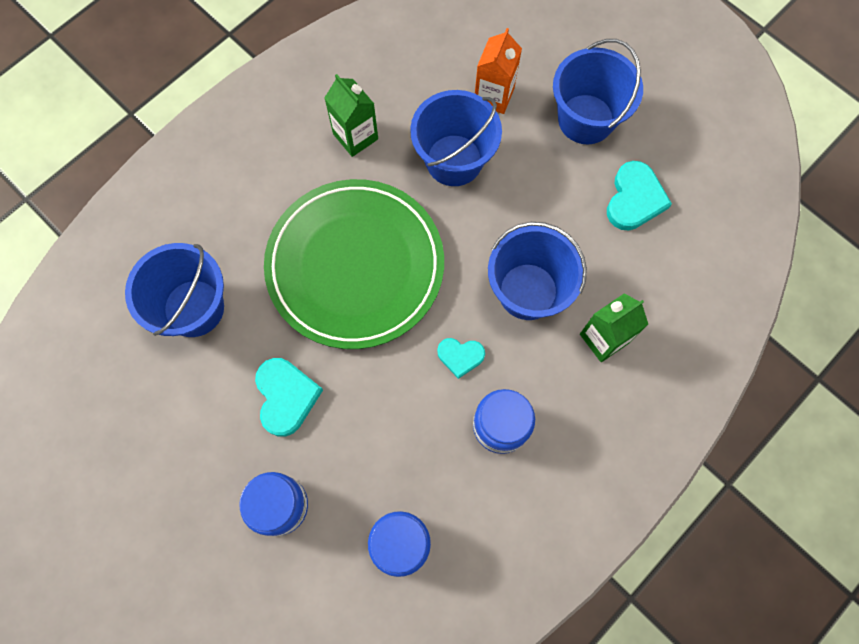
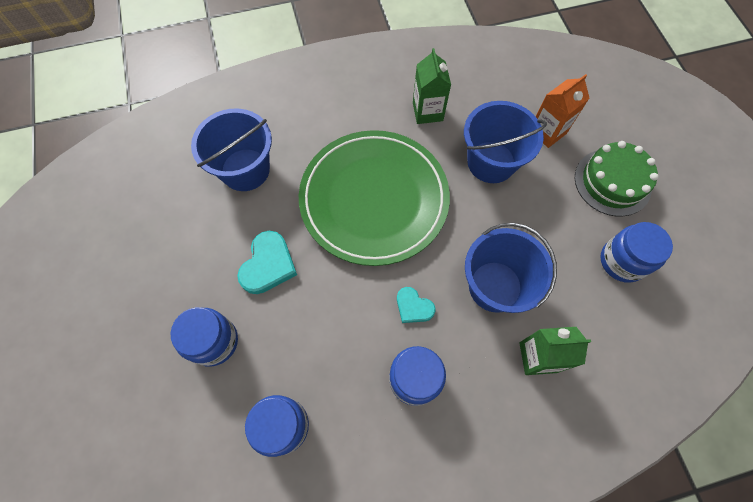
camera: 30 degrees right, 5 degrees down
blue bucket [553,39,643,145] -> green cake [575,141,659,217]
turquoise heart [607,161,672,230] -> blue jar [600,222,673,283]

